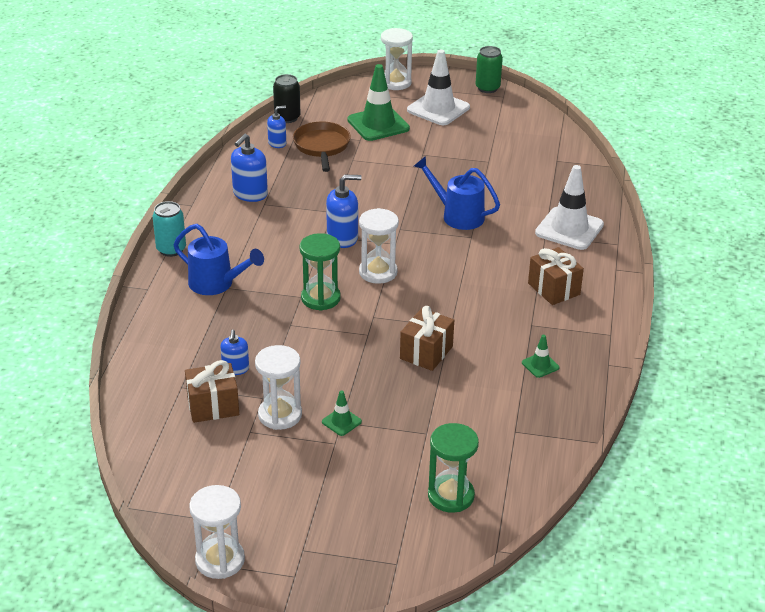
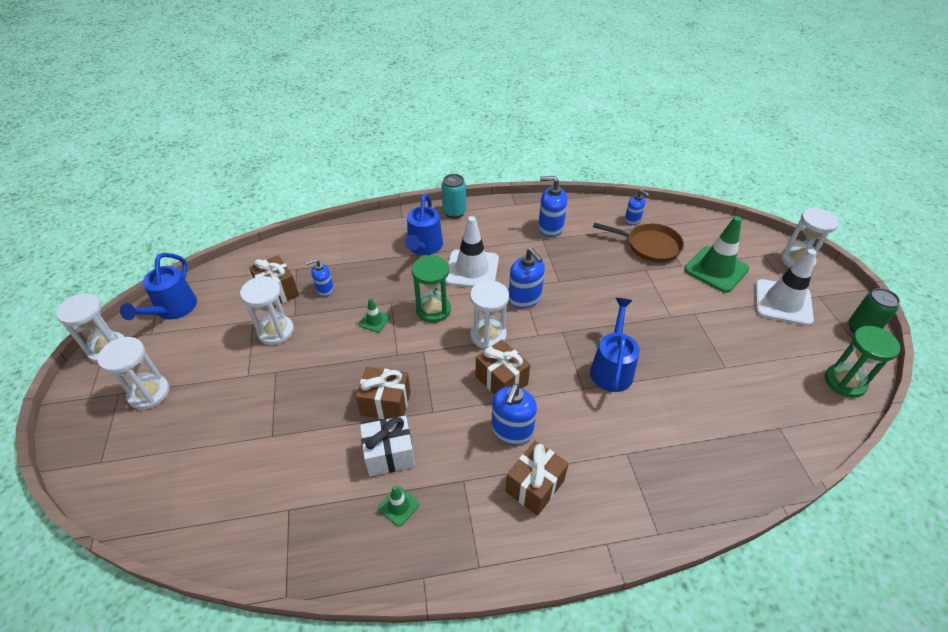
camera: 70 degrees right, 10 degrees up
black can [273,74,301,123] -> none
brown pan [293,122,351,172] -> brown pan turned 45 degrees clockwise [593,222,684,262]
green traffic cone [322,390,362,436] -> green traffic cone moved to [359,298,390,333]
green hourglass [428,423,479,513] -> green hourglass moved to [825,326,900,398]
white traffic cone [535,165,604,250] -> white traffic cone moved to [446,216,499,288]
none -> white hourglass [97,337,169,410]
none -> blue watering can [120,253,197,320]
none -> white gift [360,416,415,477]
none -> brown gift [476,339,530,395]
none -> blue soap dispenser [491,384,537,445]

